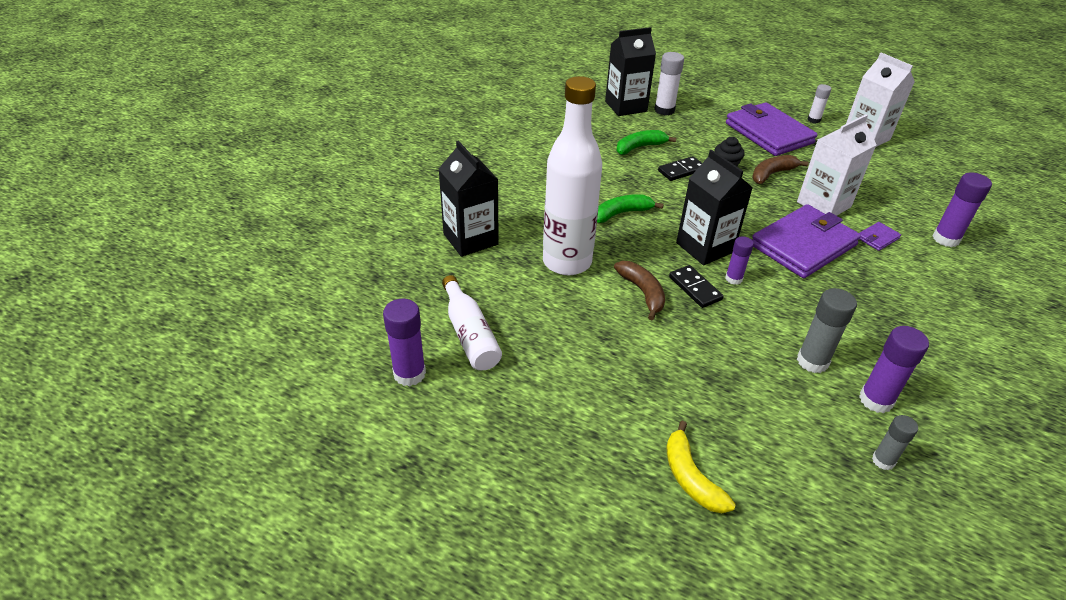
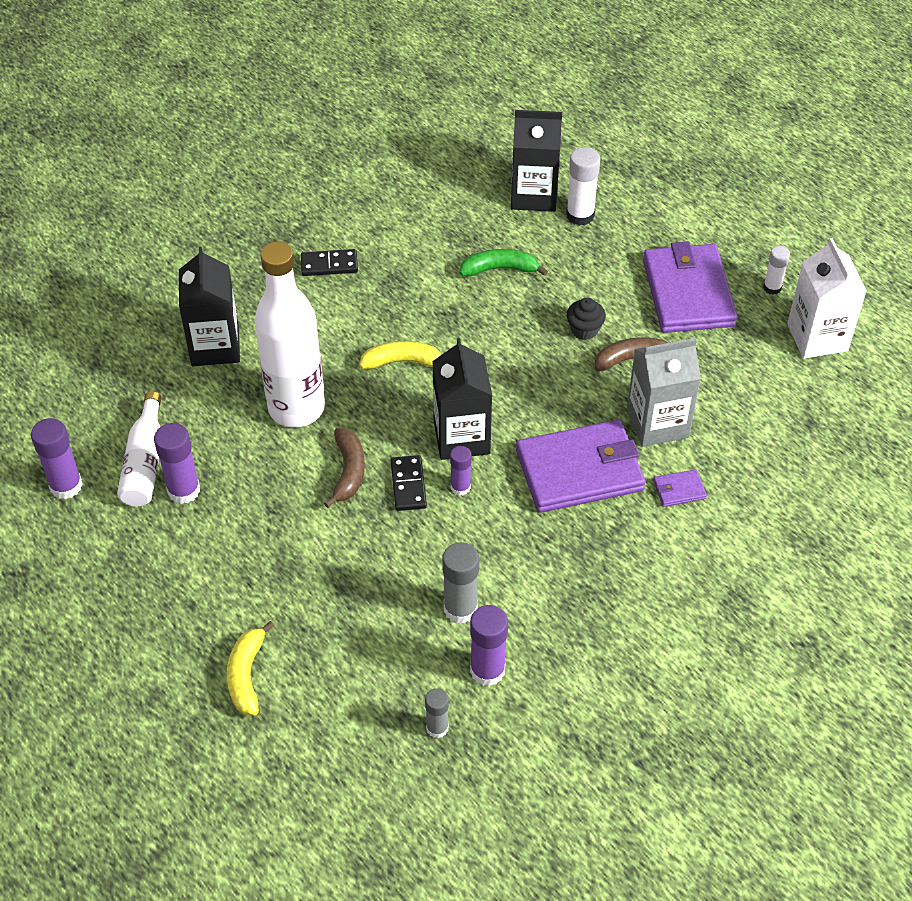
camera: 25 degrees right, 10 degrees up
green banana [597,194,664,223] -> yellow banana [359,341,442,369]
black domino [658,156,702,181] -> black domino moved to [301,249,358,276]
white carton [797,115,876,216] -> grey carton [627,338,701,447]
purple glue stick [932,172,992,247] -> purple glue stick moved to [154,423,200,504]

